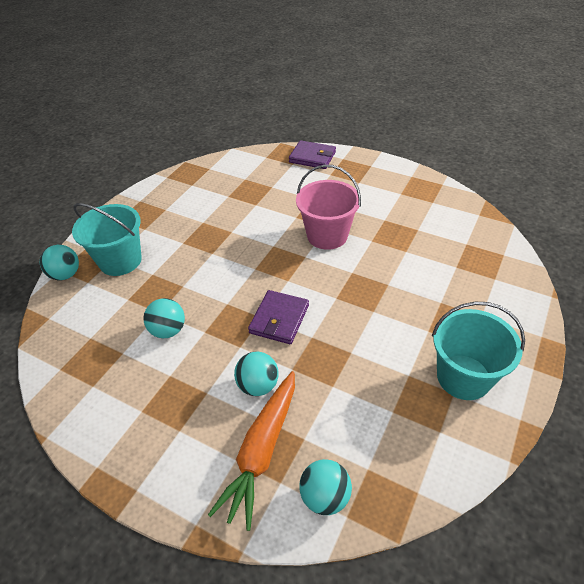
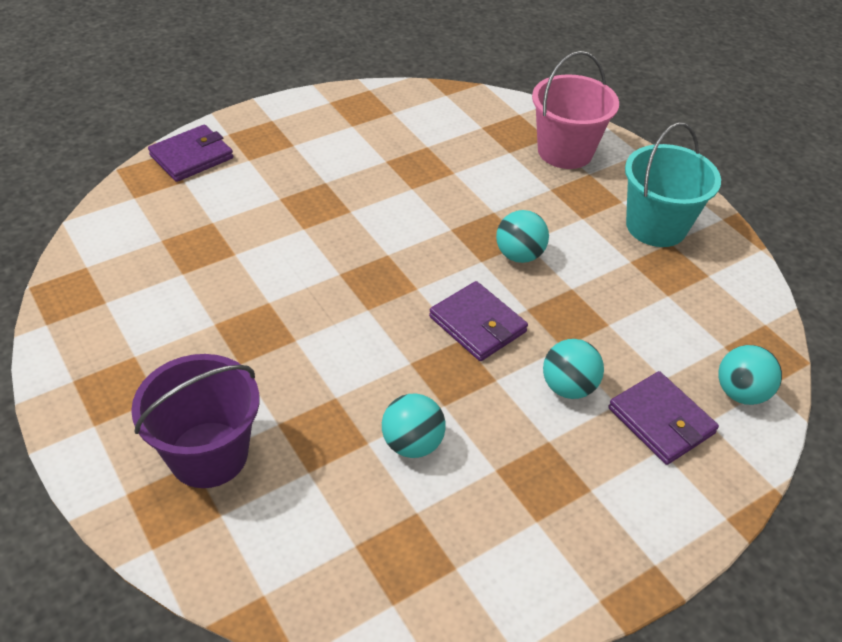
camera: 65 degrees left, 0 degrees up
turquoise ball [40,245,79,280] -> turquoise ball moved to [496,210,549,263]
turquoise bucket [72,203,142,276] -> purple bucket [131,354,259,488]
orange carrot [208,371,295,531] -> purple wallet [608,371,719,465]
pink bucket [296,165,361,250] -> pink bucket moved to [532,51,619,169]

